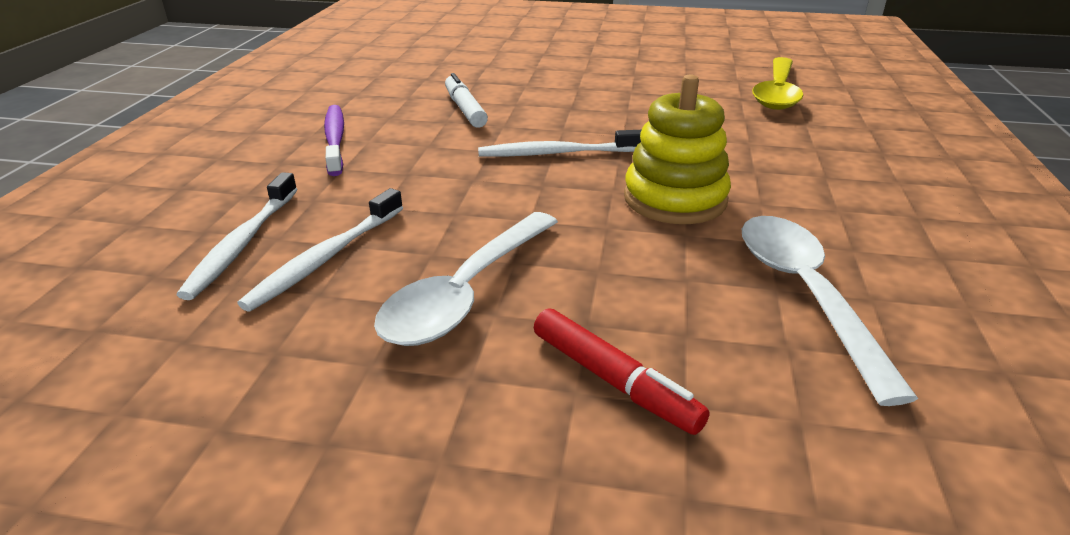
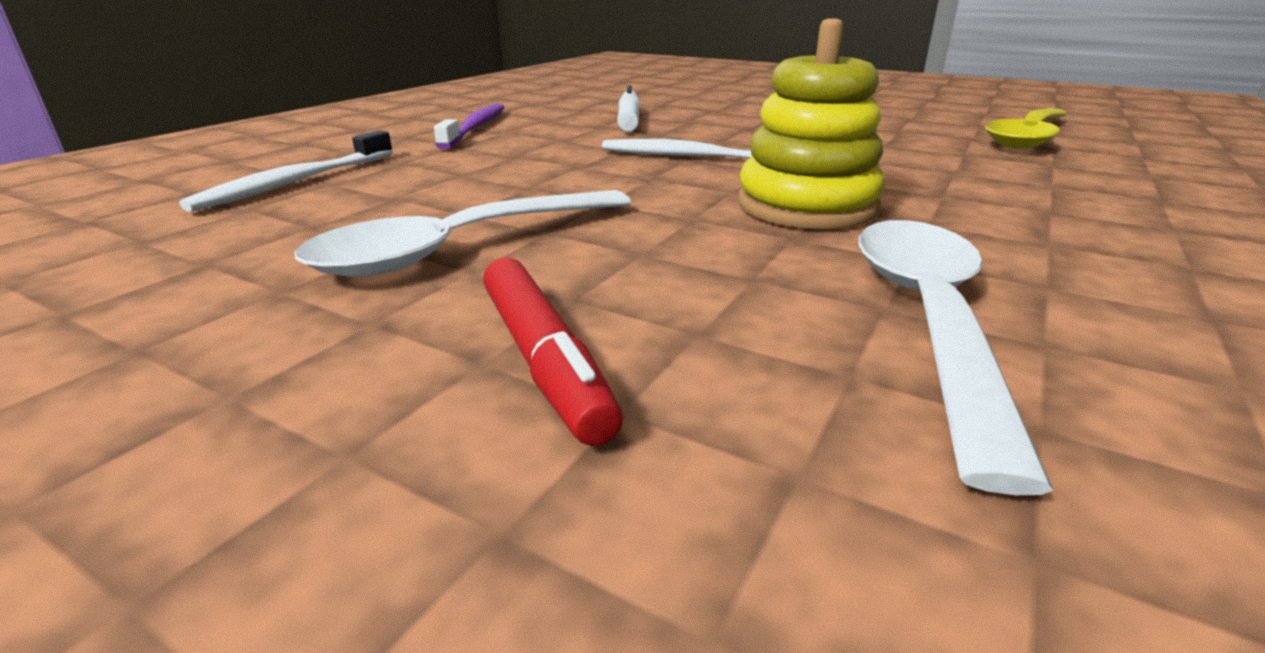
camera: 20 degrees right, 5 degrees down
white toothbrush [237,188,403,312] -> none

